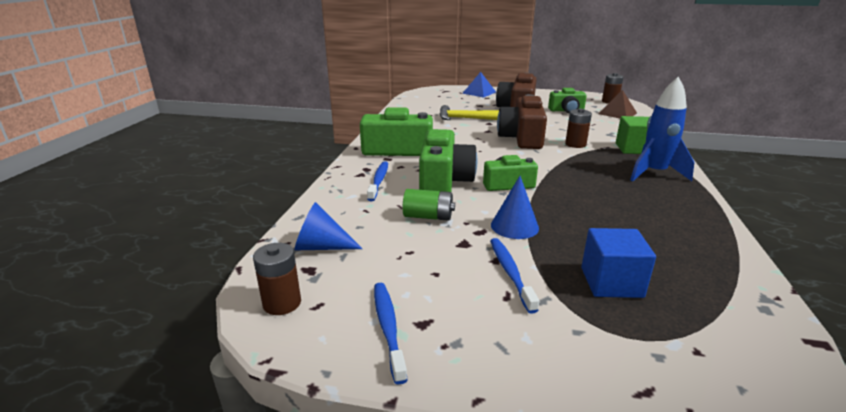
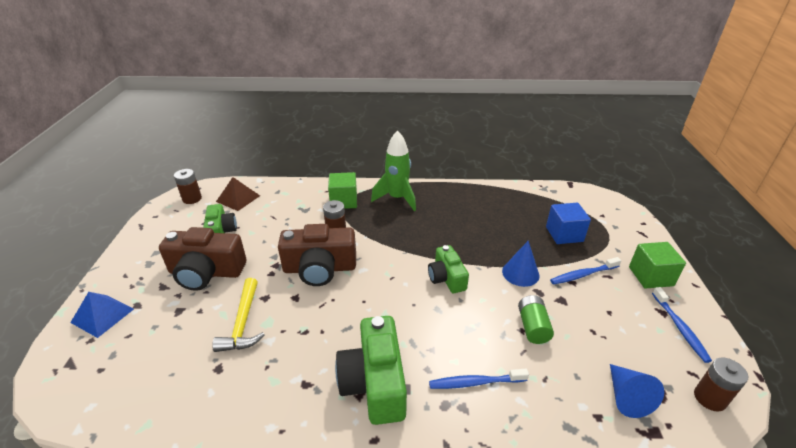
camera: 100 degrees left, 10 degrees up
blue toothbrush [374,283,407,384] -> blue toothbrush turned 75 degrees counterclockwise [652,287,712,363]
green camera [419,129,477,192] -> none
blue rocket [630,77,694,182] -> green rocket [371,130,416,211]
none -> green cube [629,242,686,289]

